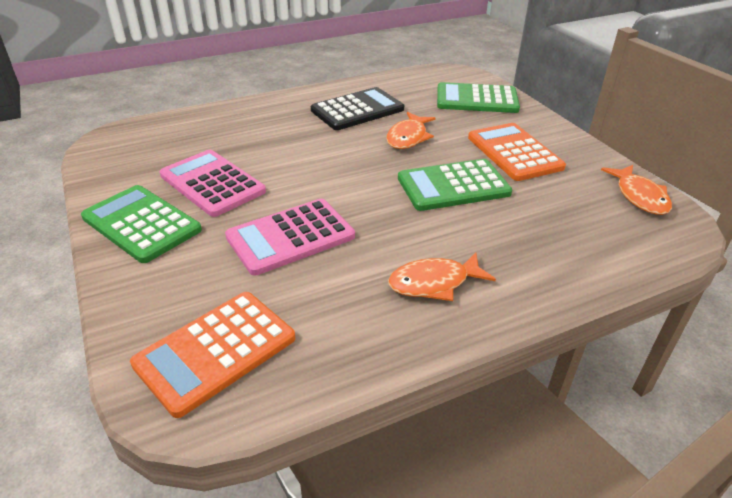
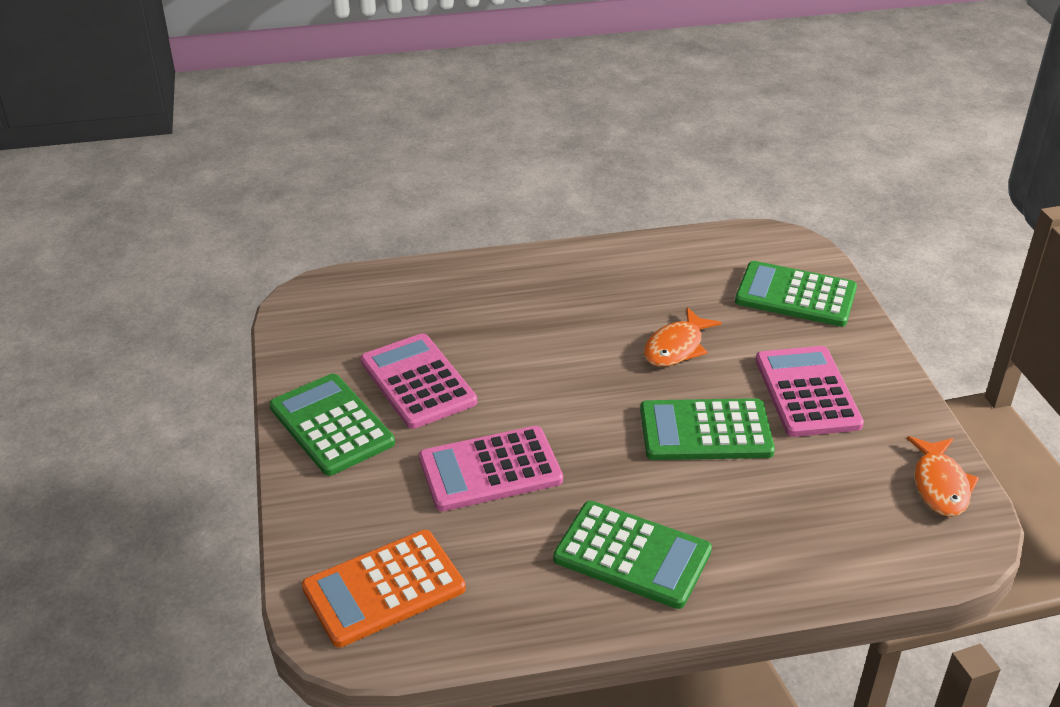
camera: 15 degrees right, 0 degrees up
black calculator [311,87,404,130] -> none
orange fish [388,252,496,301] -> green calculator [553,501,712,609]
orange calculator [468,123,566,181] -> pink calculator [755,346,864,437]

